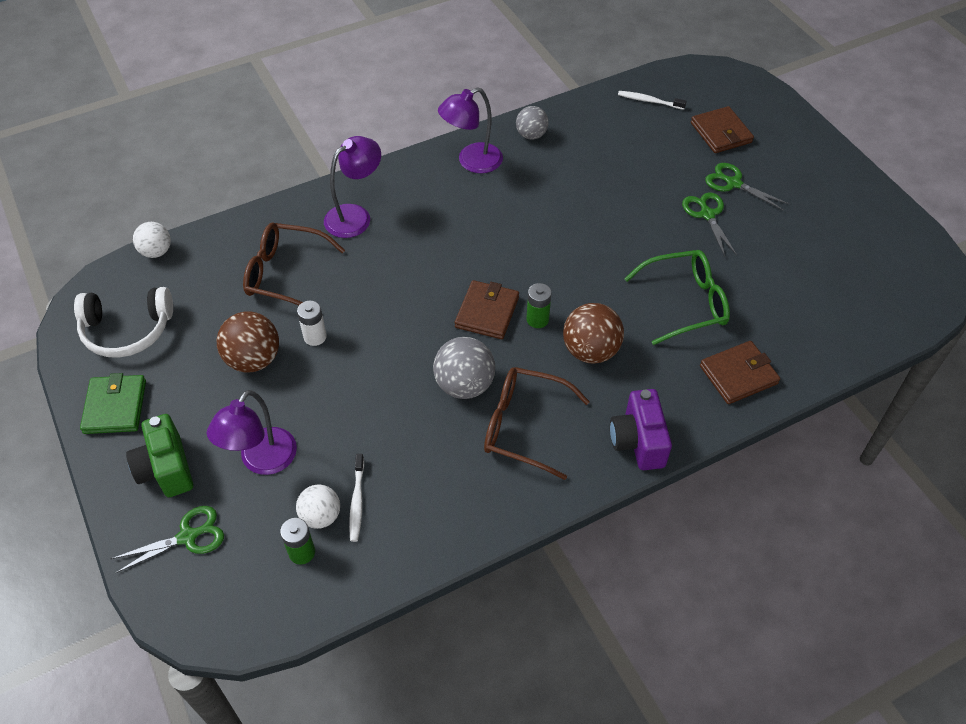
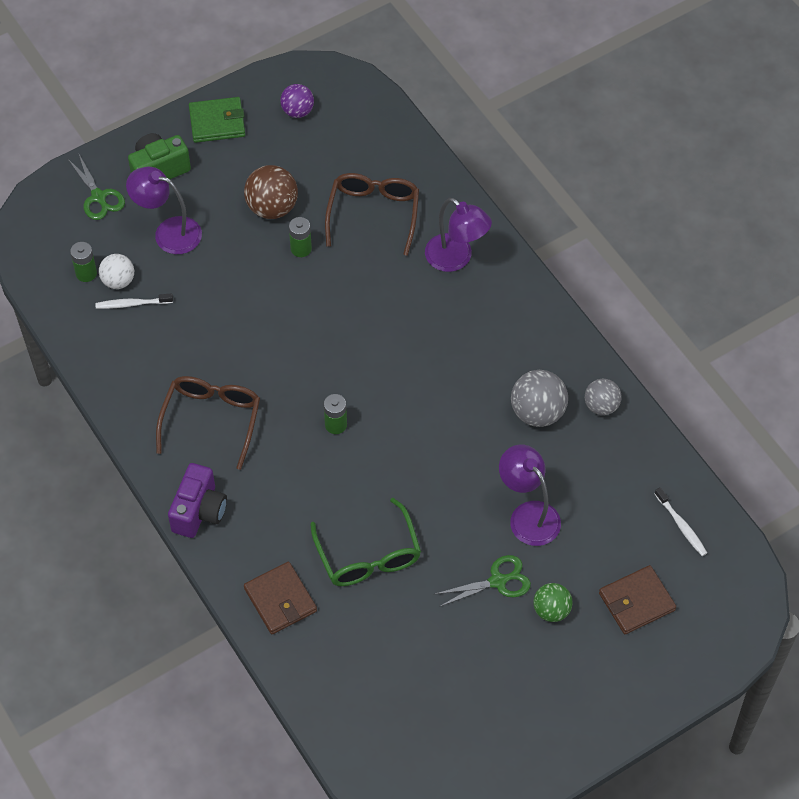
camera: 85 degrees right, 5 degrees up
white headphones [74,287,173,358] -> purple ball [280,84,314,118]
white ball [133,222,171,258] -> none
white battery [297,301,327,346] -> green battery [289,217,312,257]
grey ball [433,337,495,399] -> grey ball moved to [511,370,568,427]
purple lamp [438,87,503,173] -> purple lamp moved to [499,445,561,546]
brown wallet [455,280,519,339] -> none
brown ball [563,303,624,364] -> none
purple camera [610,389,672,470] -> purple camera turned 120 degrees clockwise [168,463,227,538]
white toothbrush [618,91,687,110] -> white toothbrush turned 135 degrees clockwise [655,487,707,556]
green scissors [705,163,789,211] -> green ball [533,583,573,622]

